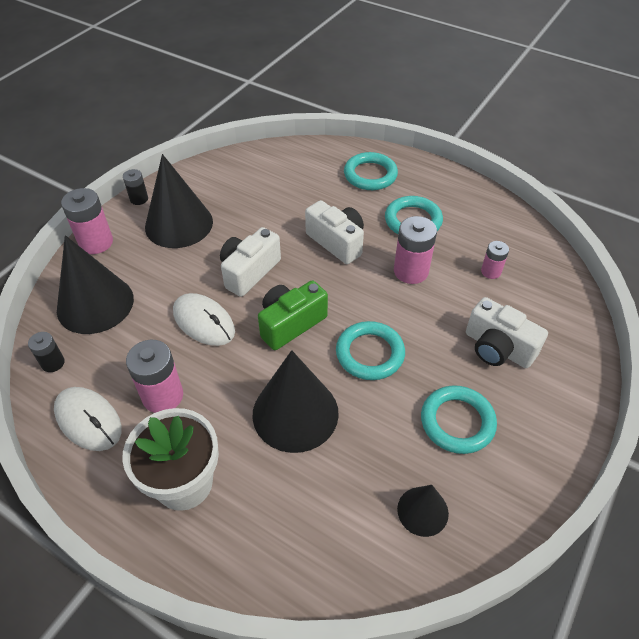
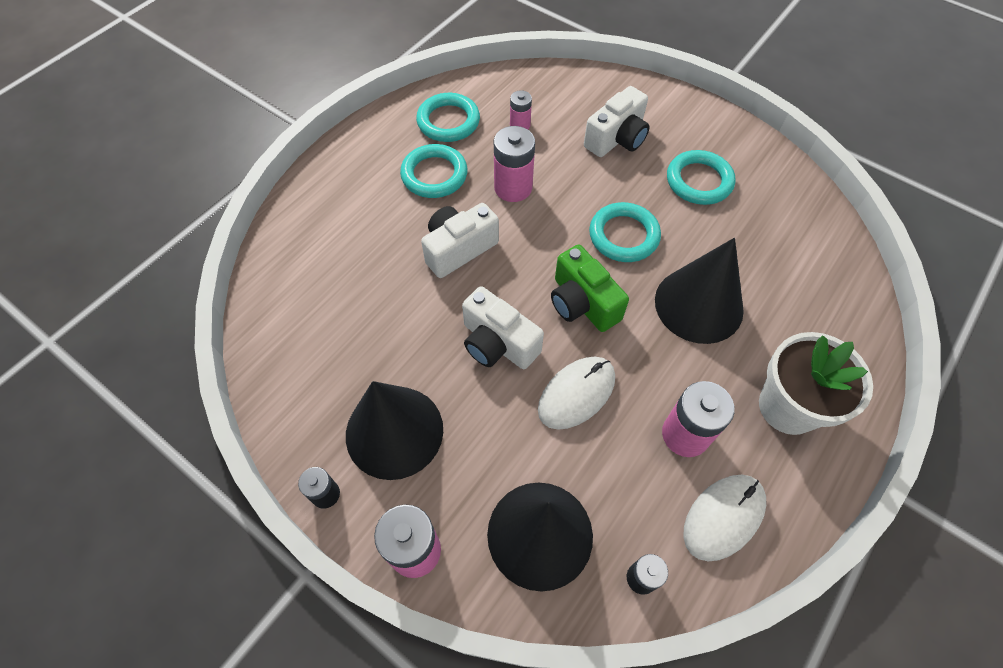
camera: 85 degrees left, 10 degrees up
turquoise ring [344,152,398,190] -> turquoise ring moved to [416,93,480,142]
black cone [397,485,449,537] -> none

